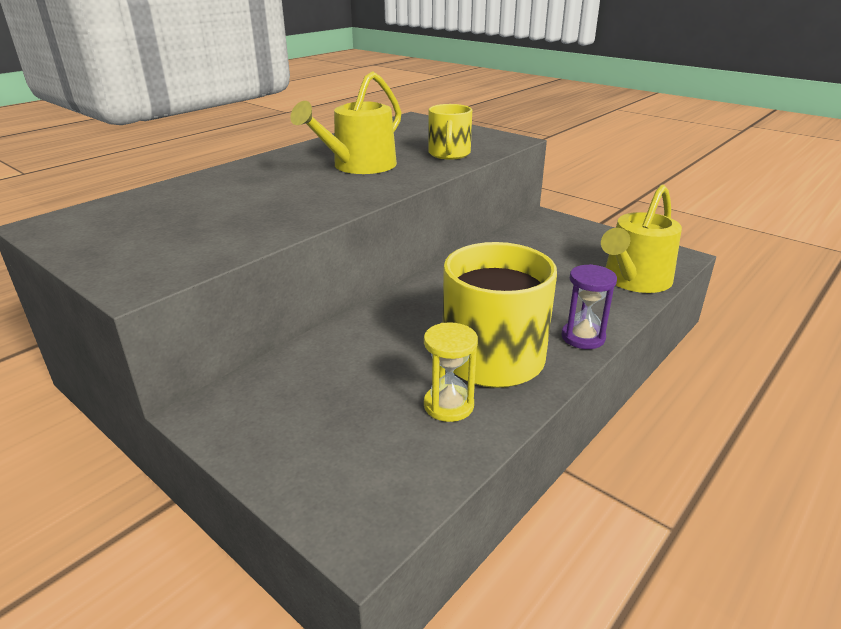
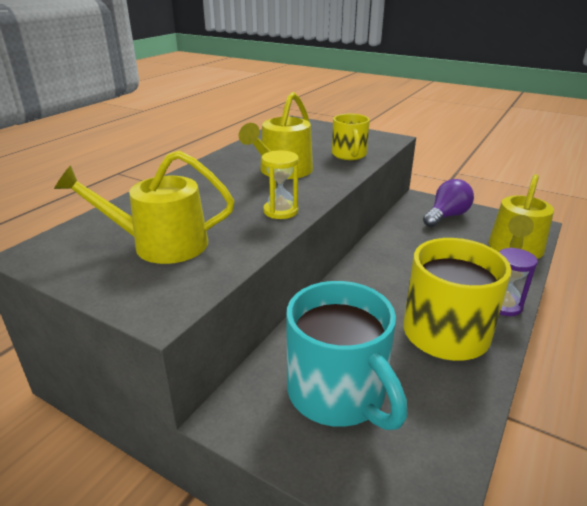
camera: 10 degrees left, 0 degrees up
yellow hourglass [424,322,478,422] -> yellow hourglass moved to [262,150,299,219]
none -> yellow watering can [54,150,234,264]
none -> turquoise mug [286,281,408,430]
none -> purple light bulb [423,179,474,227]

